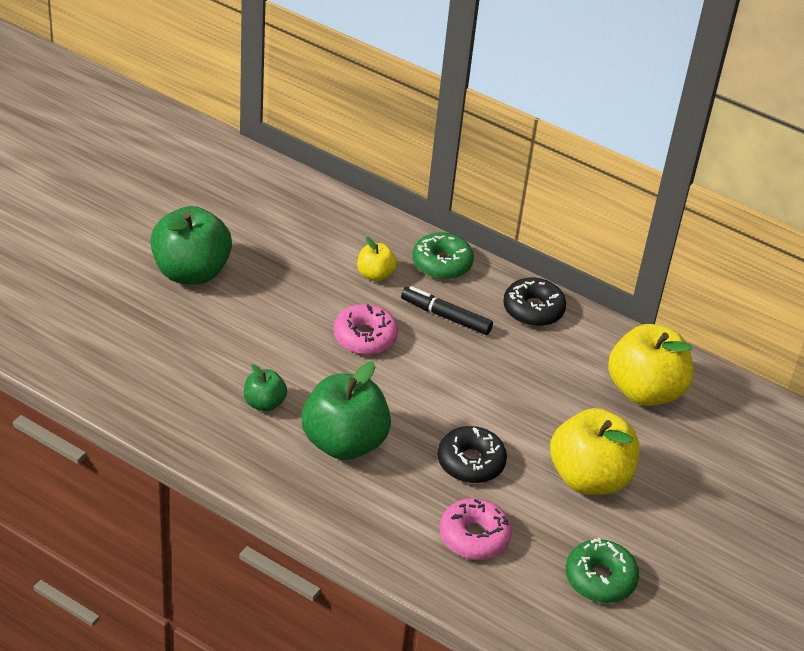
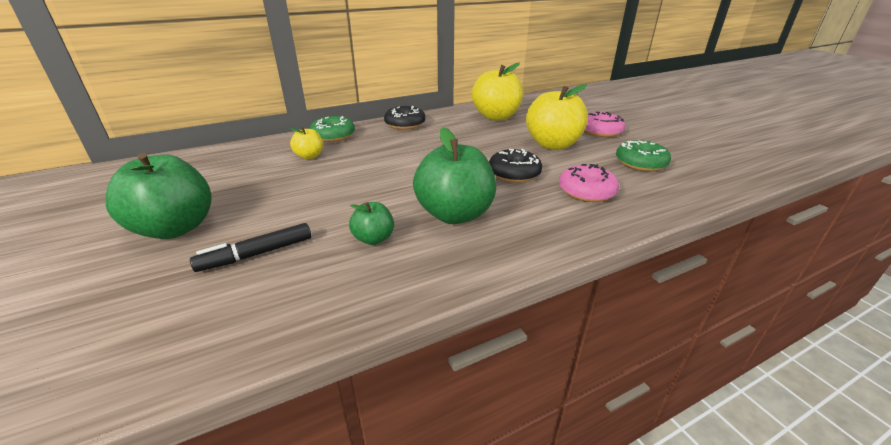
camera: 55 degrees left, 10 degrees down
pink donut [334,304,398,355] -> pink donut moved to [584,112,626,137]
black marker [401,286,493,335] -> black marker moved to [190,223,311,272]

